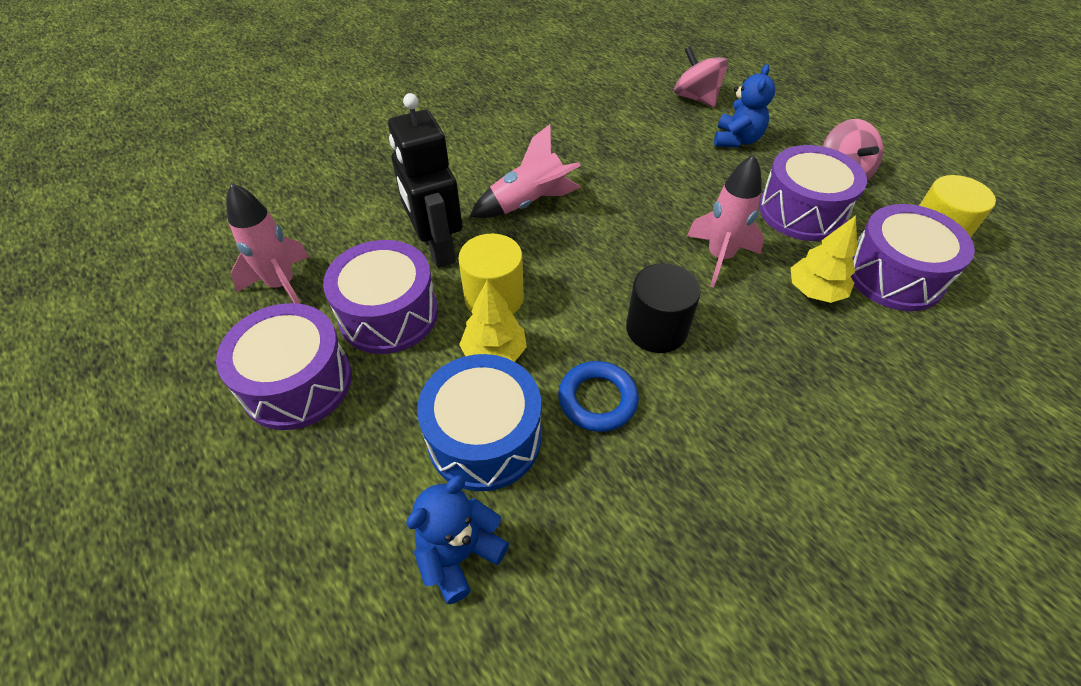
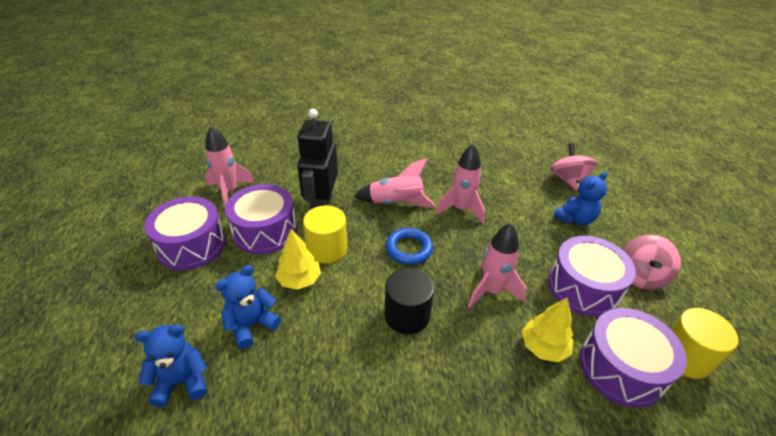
camera: 30 degrees right, 10 degrees down
blue drum [417,354,541,491] -> blue teddy bear [215,265,281,349]
blue ring [558,361,639,432] -> blue ring moved to [386,228,433,265]
none -> pink rocket [435,144,485,224]

